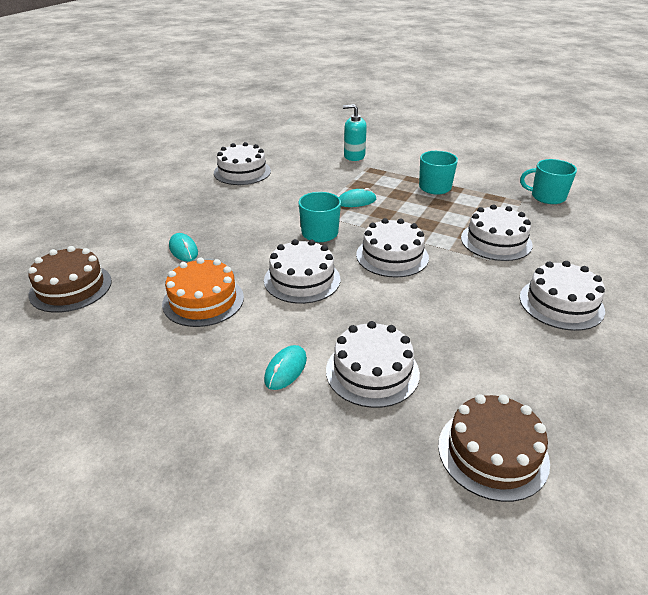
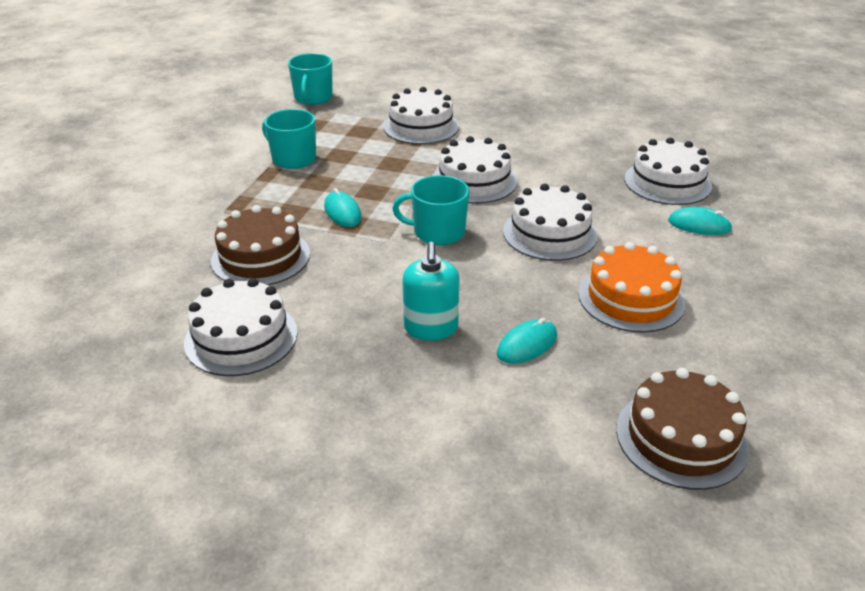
camera: 100 degrees left, 0 degrees up
turquoise soap dispenser [343,104,367,161] -> turquoise soap dispenser moved to [402,242,460,340]
brown cake [438,394,550,502] -> brown cake moved to [211,205,310,285]
white cake [520,261,605,331] -> none

